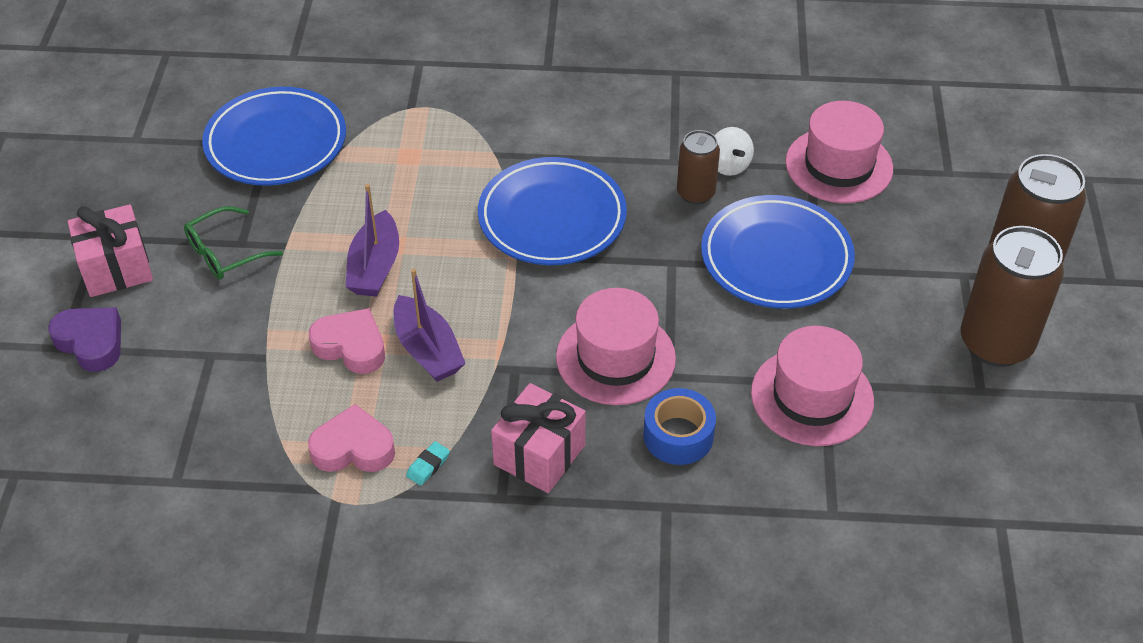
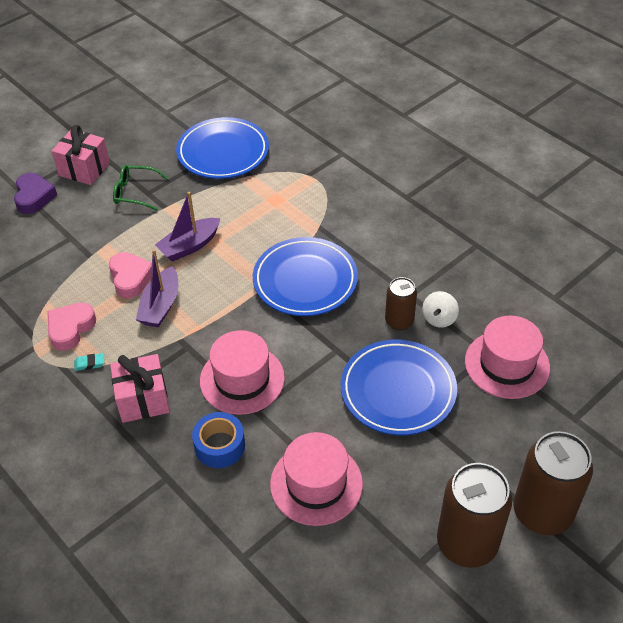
camera: 45 degrees right, 0 degrees up
pink heart [308,404,395,472] -> pink heart turned 105 degrees counterclockwise [47,303,96,351]

